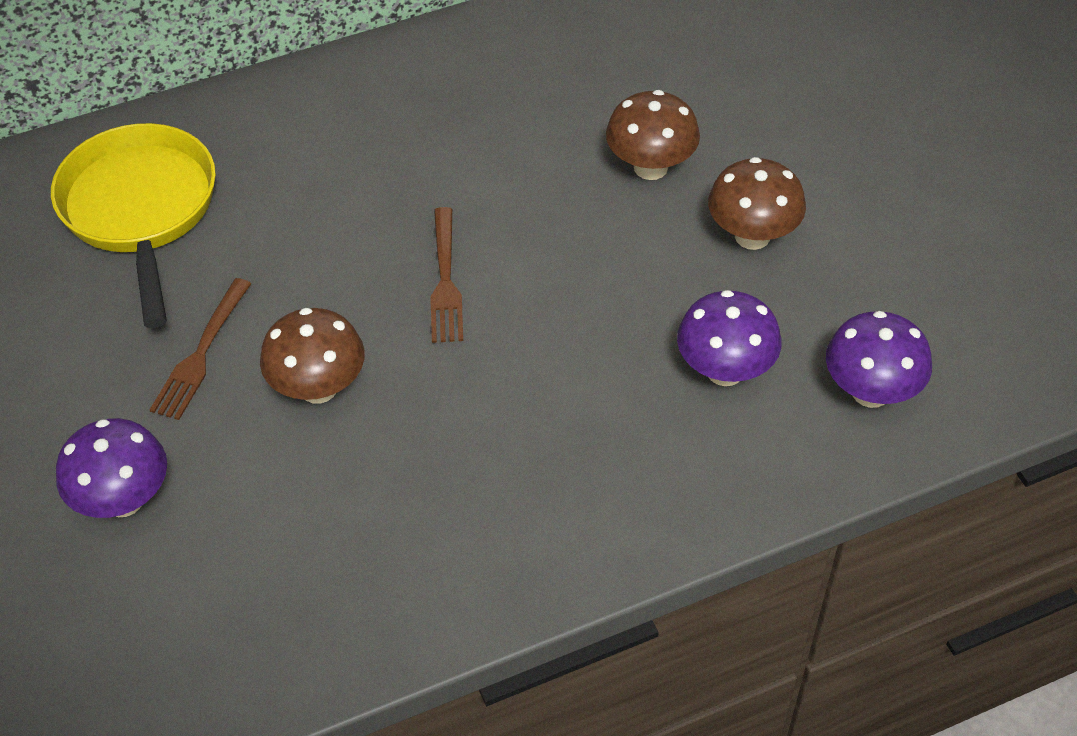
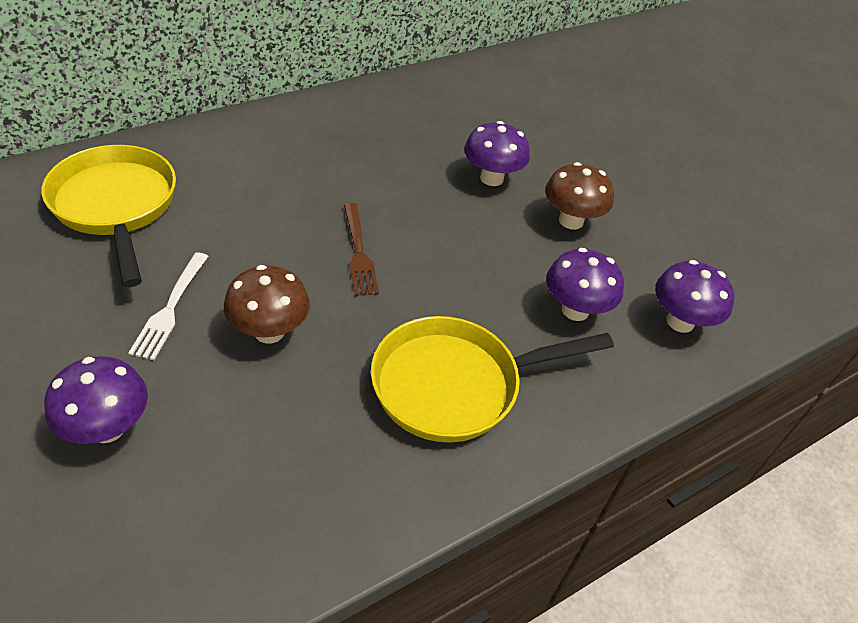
camera: 15 degrees left, 5 degrees down
brown fork [150,278,252,420] -> white fork [128,252,208,360]
brown mushroom [606,90,700,180] -> purple mushroom [464,121,530,186]
none -> yellow pan [371,316,614,443]

